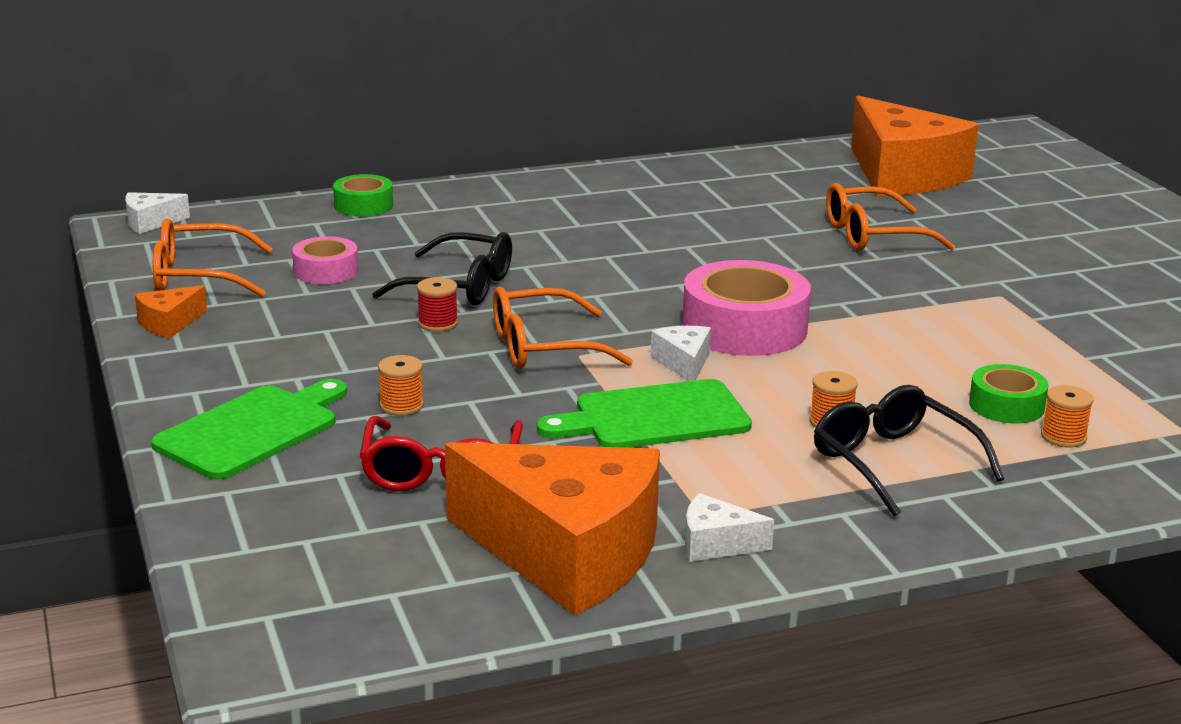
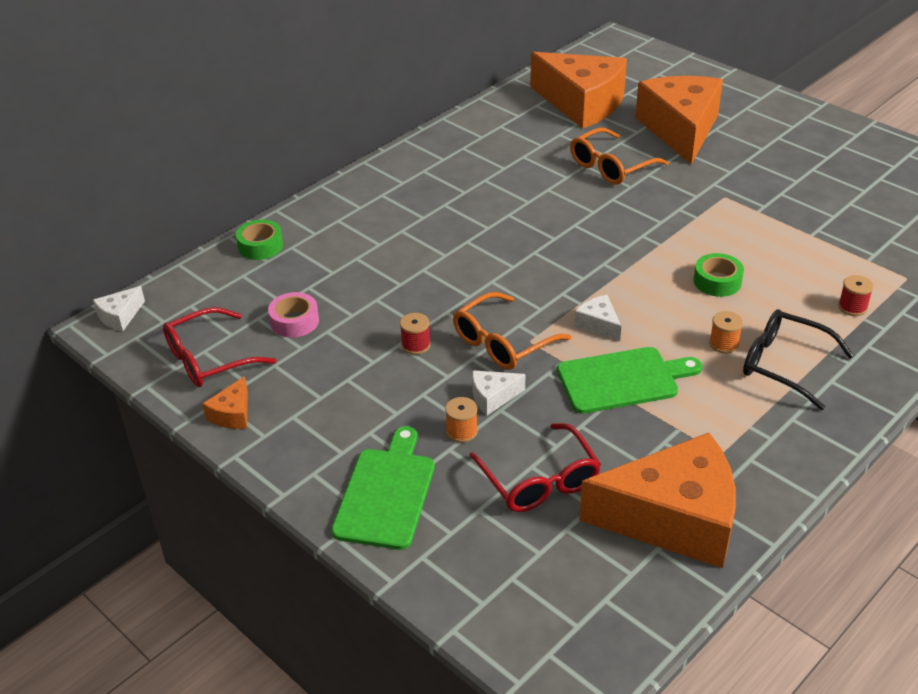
camera: 25 degrees left, 15 degrees up
orange glasses [153,218,273,297] -> red glasses [163,307,276,387]
black glasses [372,232,512,306] -> none
green cutting board [537,379,752,448] -> green cutting board turned 150 degrees counterclockwise [557,347,702,414]
pink tape [682,260,811,356] -> none
white cheese [685,493,774,562] -> white cheese moved to [472,370,525,415]
green tape [969,364,1049,423] -> green tape moved to [694,253,744,297]
orange spool [1041,385,1093,448] -> red spool [838,275,874,316]
none -> orange cheese [635,76,723,165]

